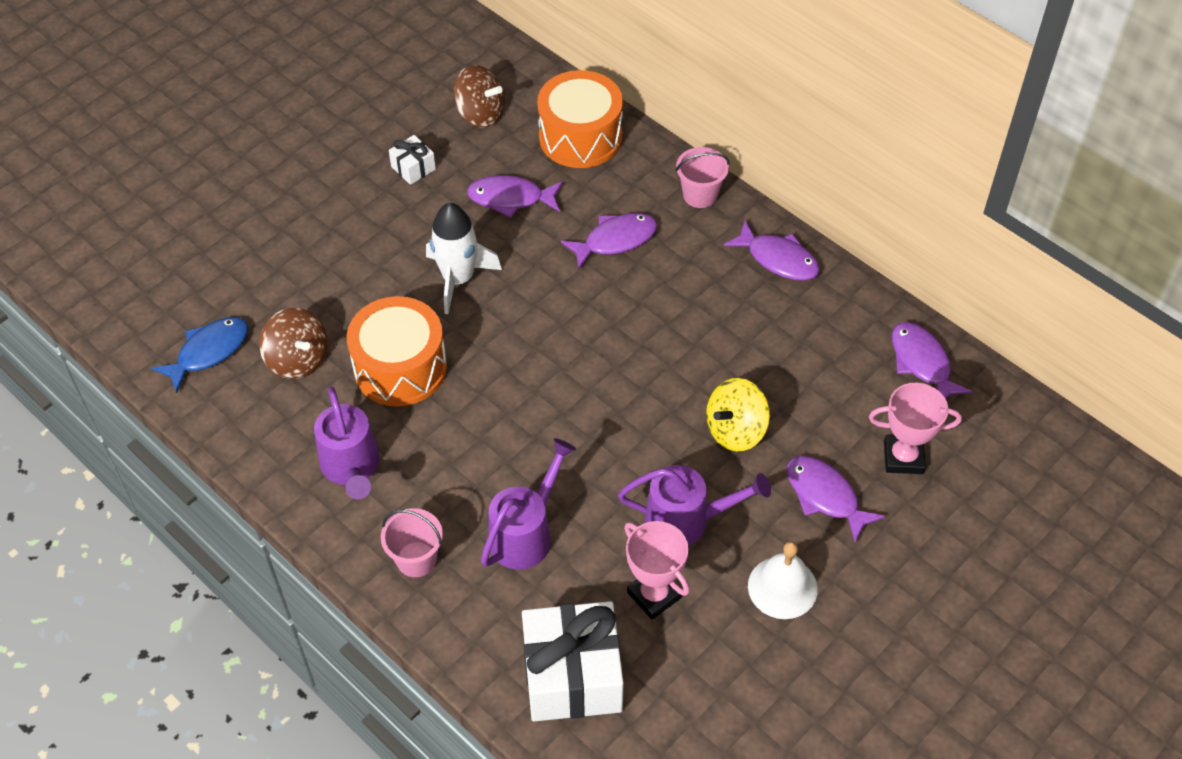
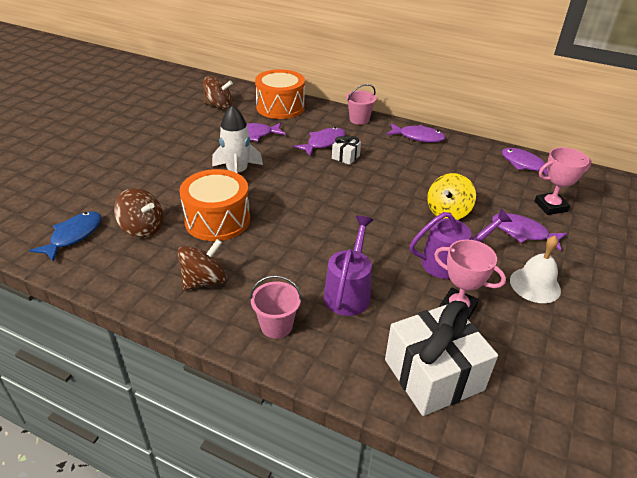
camera: 20 degrees left, 15 degrees down
purple watering can [314,386,380,500] -> brown spinning top [177,239,227,290]
white gift [389,135,436,185] -> white gift moved to [332,136,361,165]

